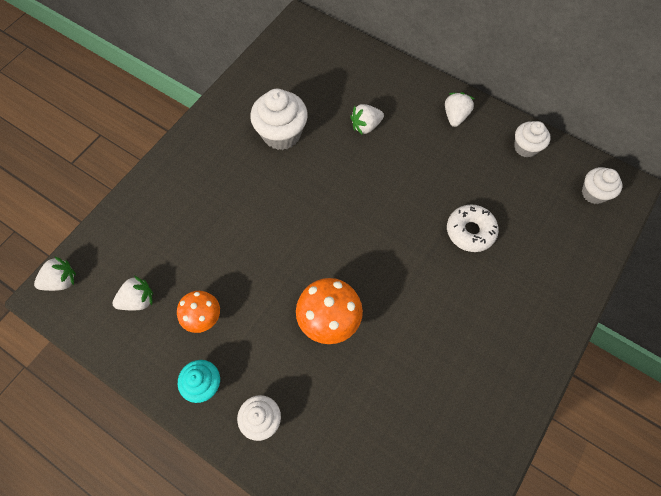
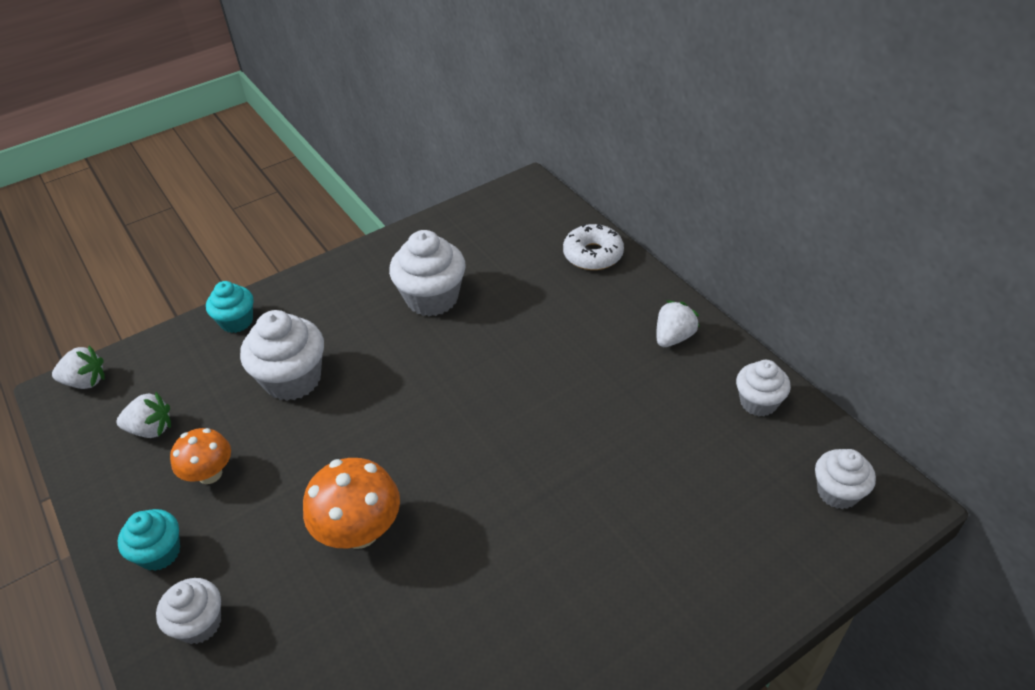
camera: 25 degrees right, 20 degrees down
white strawberry [350,104,384,135] -> none
white donut [447,204,499,252] -> white donut moved to [563,224,624,270]
none -> turquoise cupcake [206,281,253,333]
none -> white cupcake [240,310,324,401]

